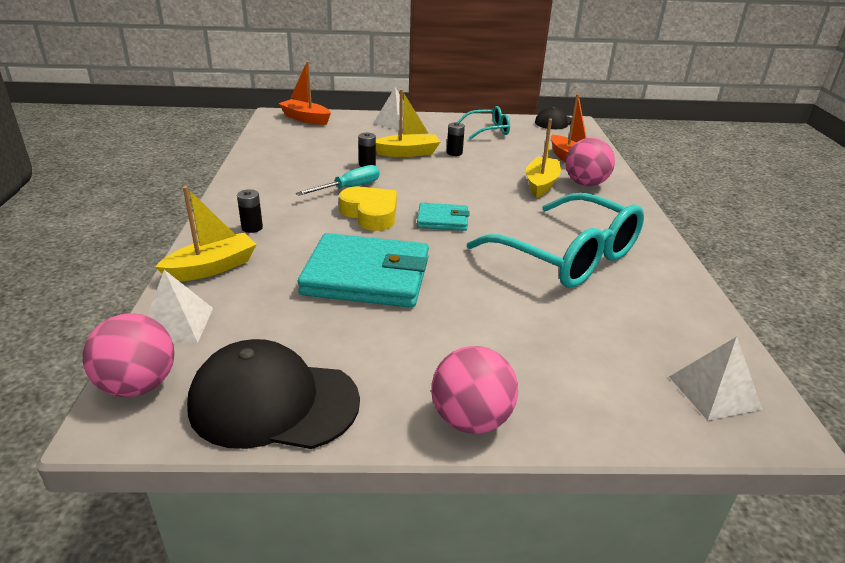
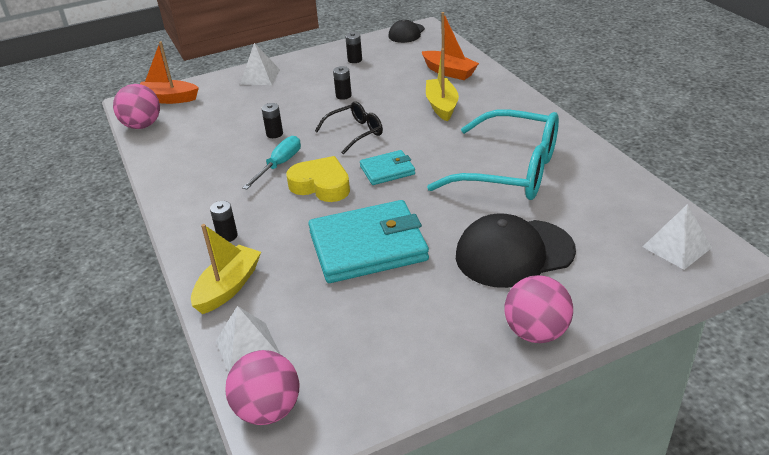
camera: 20 degrees left, 5 degrees up
black cap [187,339,360,449] -> black cap moved to [456,213,576,288]
yellow boat [376,89,440,157] -> none
turquoise glasses [457,106,510,140] -> black battery [345,32,362,63]
pink ball [566,138,615,186] -> pink ball moved to [113,84,160,129]
none -> black glasses [315,101,383,155]

